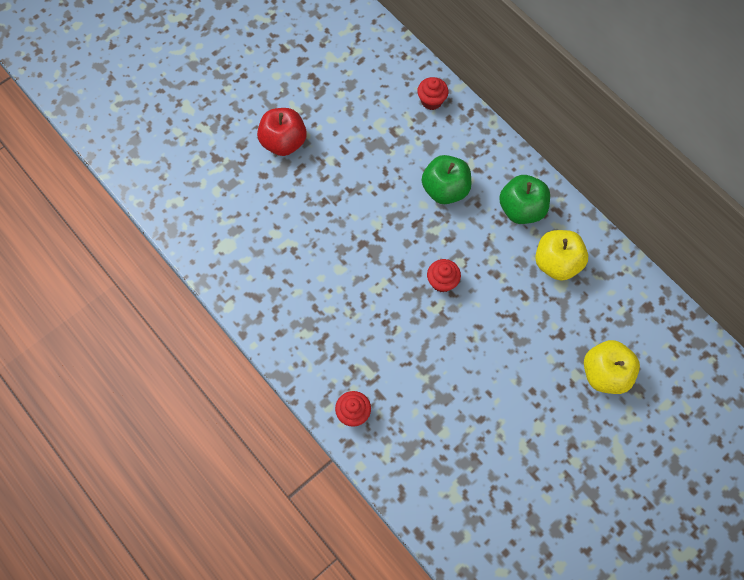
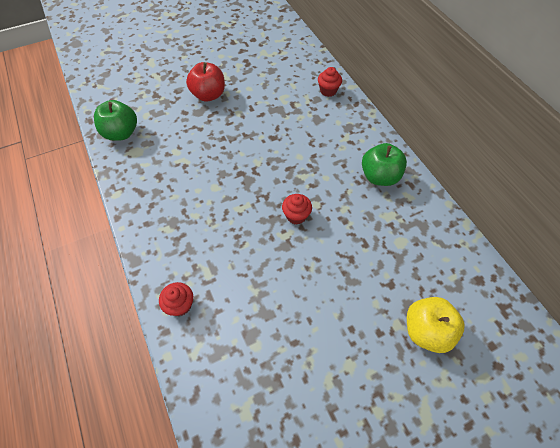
camera: 15 degrees right, 10 degrees down
green apple [422,155,471,204] -> green apple moved to [94,100,137,141]
yellow apple [535,230,588,281] -> none

